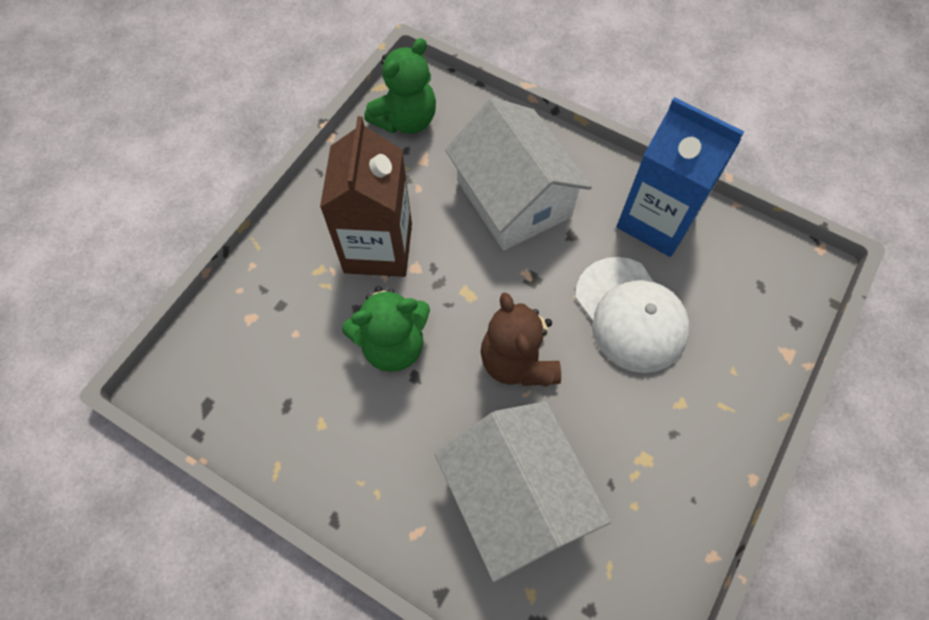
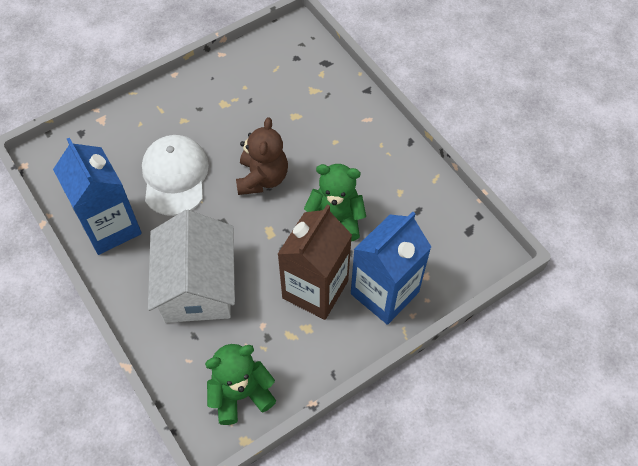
camera: 155 degrees left, 5 degrees down
white house [435,401,611,582] -> none
none -> blue carton [351,212,431,325]

